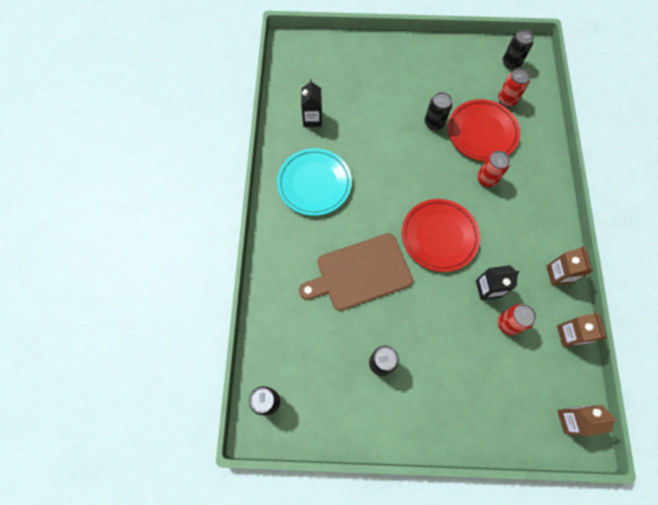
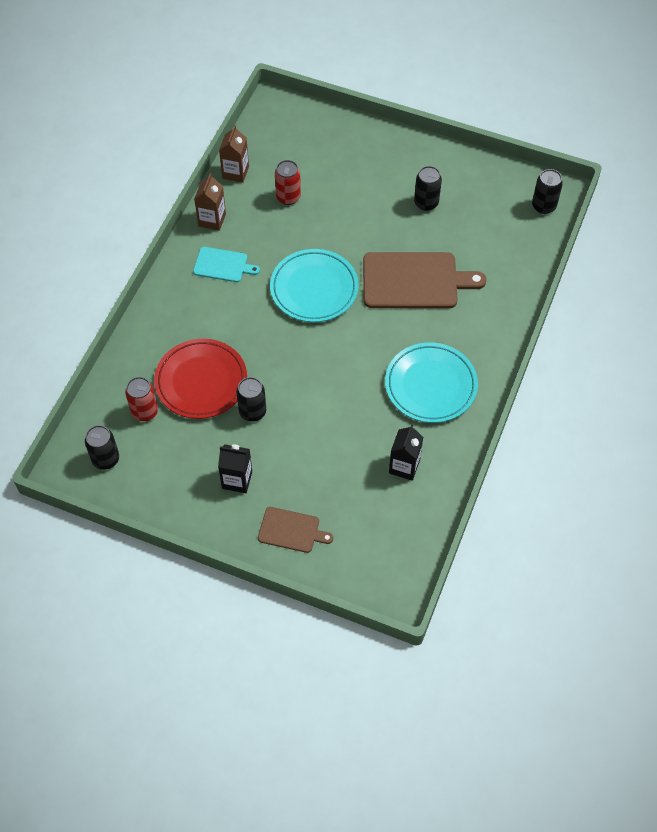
camera: 160 degrees left, 10 degrees down
red plate [402,199,480,272] -> turquoise plate [270,249,359,322]
black carton [476,265,520,300] -> black carton moved to [218,444,252,493]
red can [477,151,510,187] -> none
brown carton [557,405,618,436] -> none
none -> turquoise cutting board [193,247,260,282]
none -> brown cutting board [258,507,333,553]

